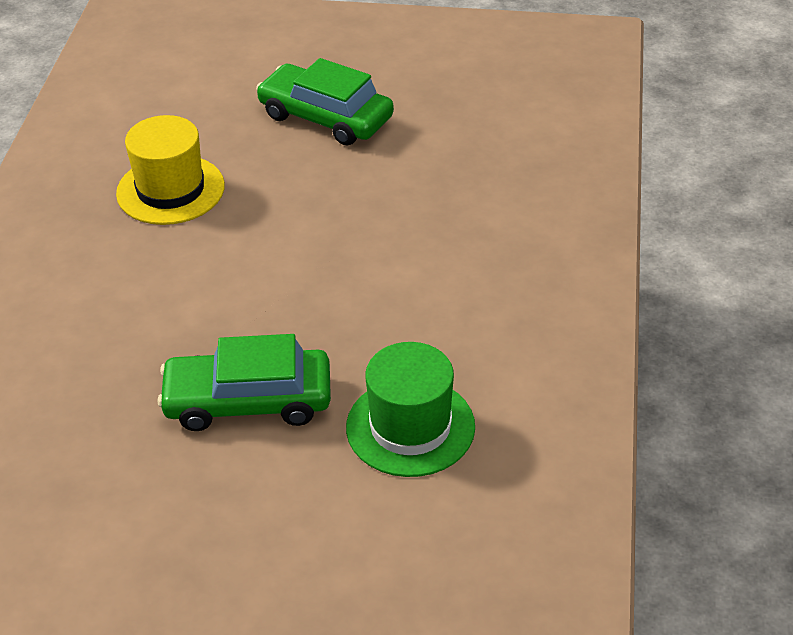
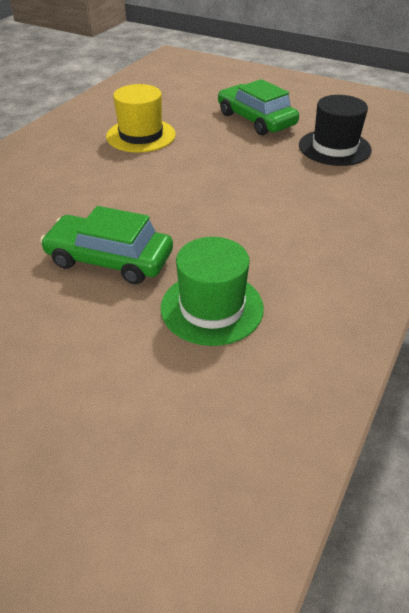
camera: 20 degrees right, 0 degrees up
none -> black hat [299,95,372,166]

